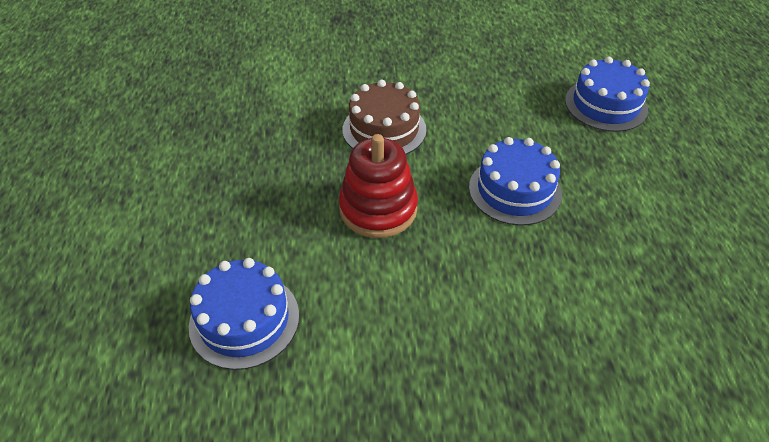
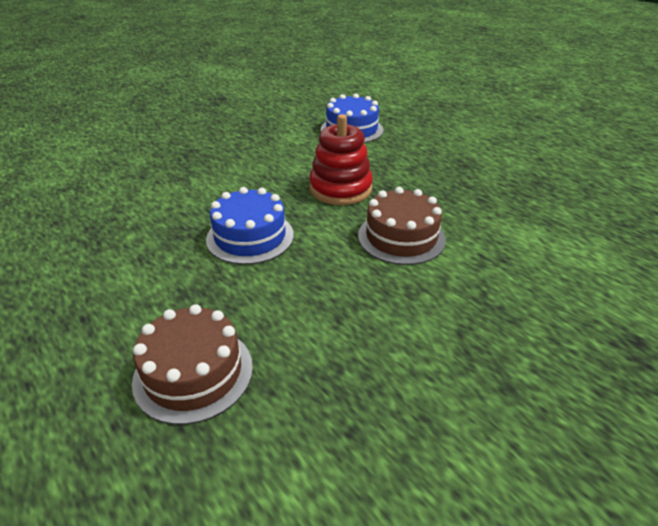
camera: 145 degrees right, 10 degrees down
blue cake [565,57,650,132] -> brown cake [132,304,253,425]

